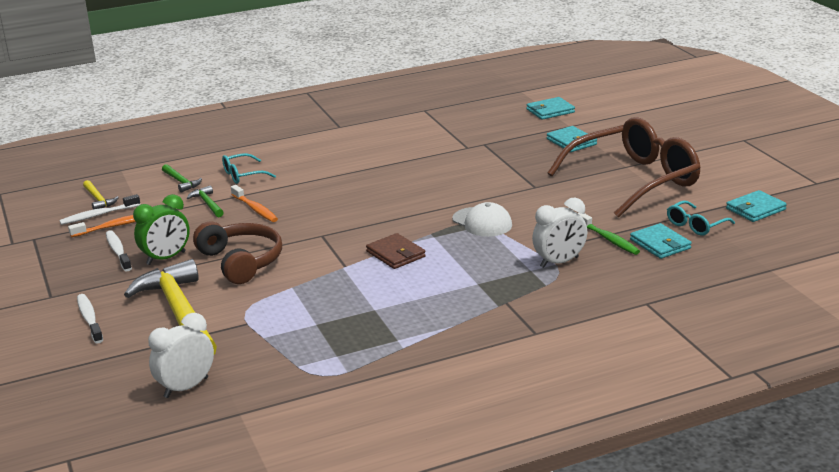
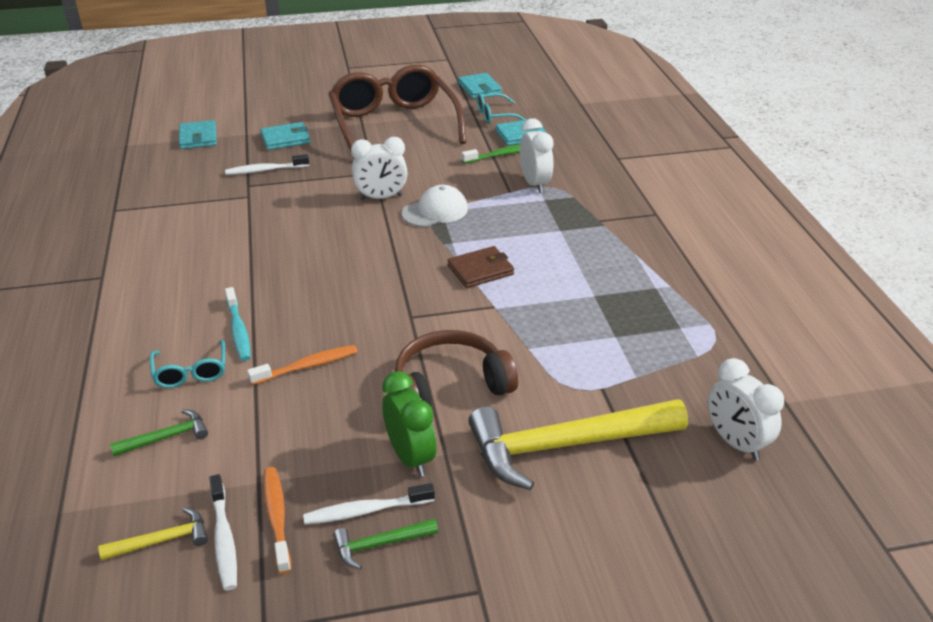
camera: 80 degrees left, 10 degrees up
white toothbrush [77,294,103,344] -> white toothbrush moved to [225,154,309,175]
green hammer [187,185,224,217] -> green hammer moved to [333,518,438,569]
turquoise glasses [667,201,735,236] -> turquoise glasses turned 105 degrees clockwise [477,93,526,124]
none -> turquoise toothbrush [225,287,251,361]
none -> white clock [351,137,408,200]

